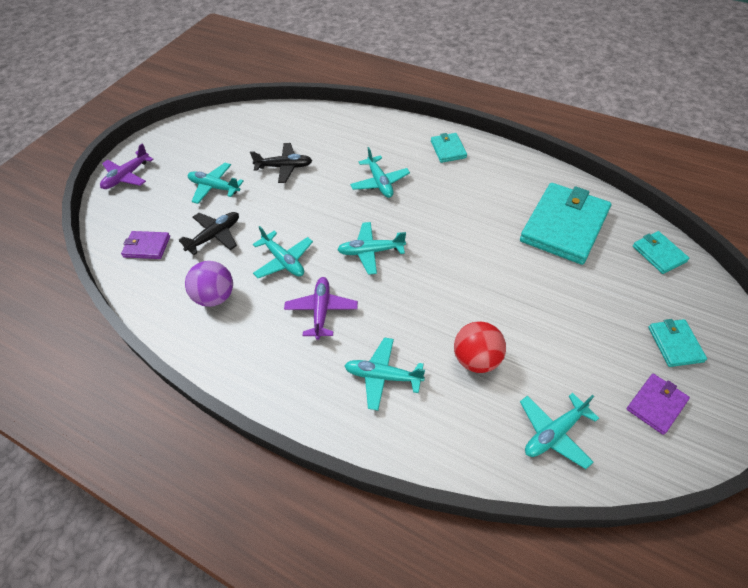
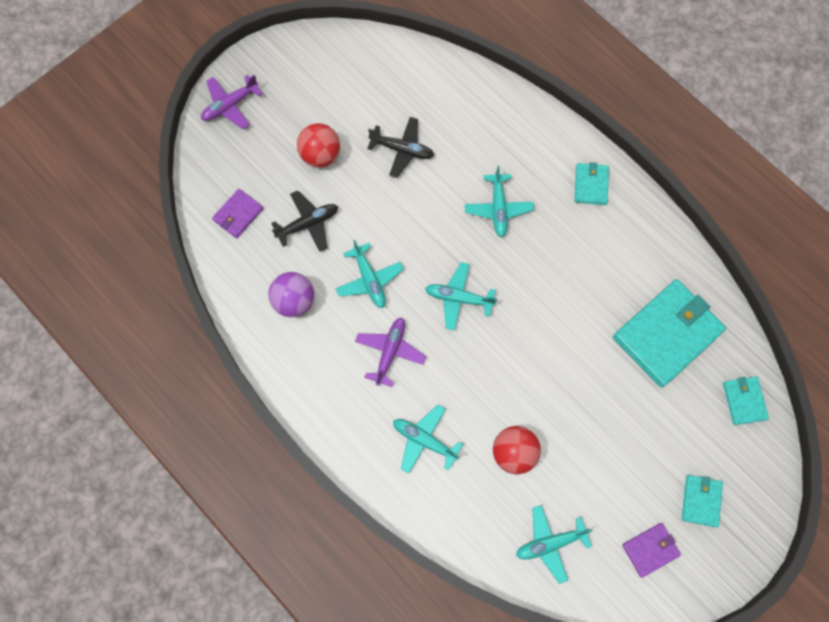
camera: 15 degrees right, 20 degrees up
purple wallet [121,231,170,259] -> purple wallet turned 75 degrees counterclockwise [212,189,264,238]
turquoise plane [188,163,244,204] -> red ball [297,123,340,167]

